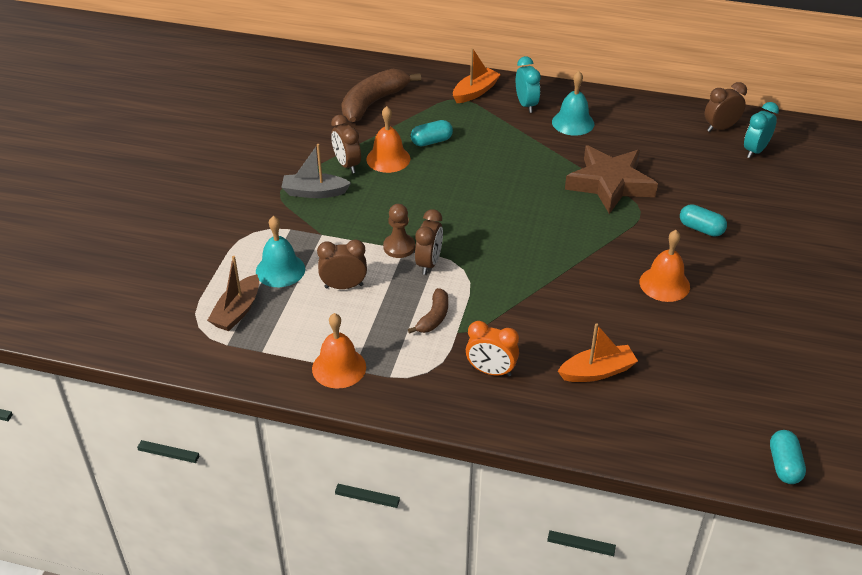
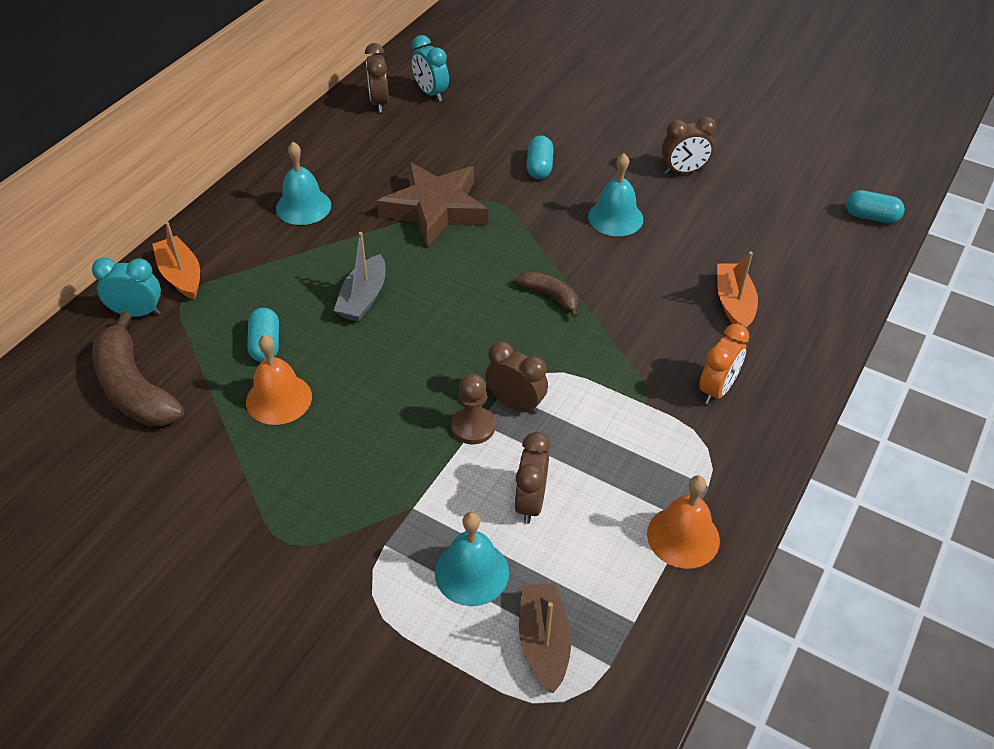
camera: 75 degrees left, 5 degrees up
brown boat [207,256,259,331] -> brown boat turned 135 degrees counterclockwise [519,583,571,693]
grey boat [281,144,351,198] -> grey boat moved to [334,232,385,322]
brown clock [331,115,361,173] -> brown clock moved to [662,117,716,174]
brown banana [408,288,448,334] -> brown banana moved to [516,271,578,318]
turquoise clock [516,56,541,113] -> turquoise clock moved to [92,257,161,317]
orange bell [640,230,690,302] -> turquoise bell [588,153,644,236]
turquoise capsule [680,204,727,237] -> turquoise capsule turned 45 degrees counterclockwise [527,135,554,179]

